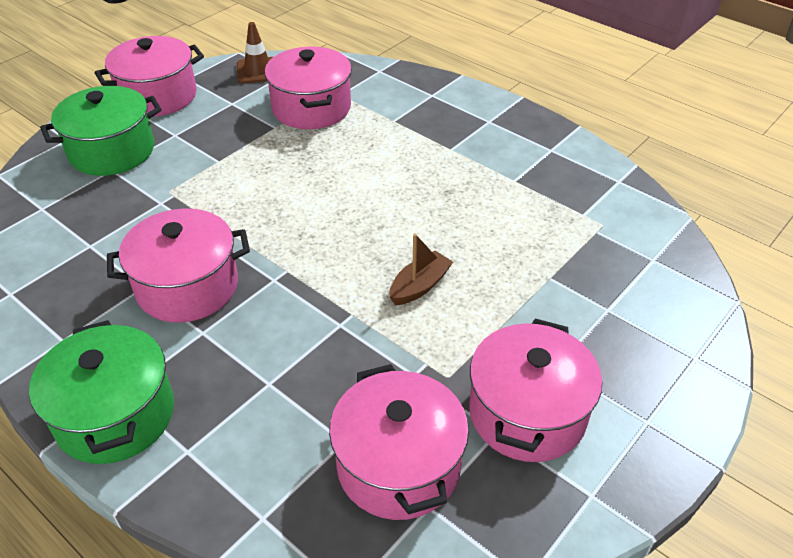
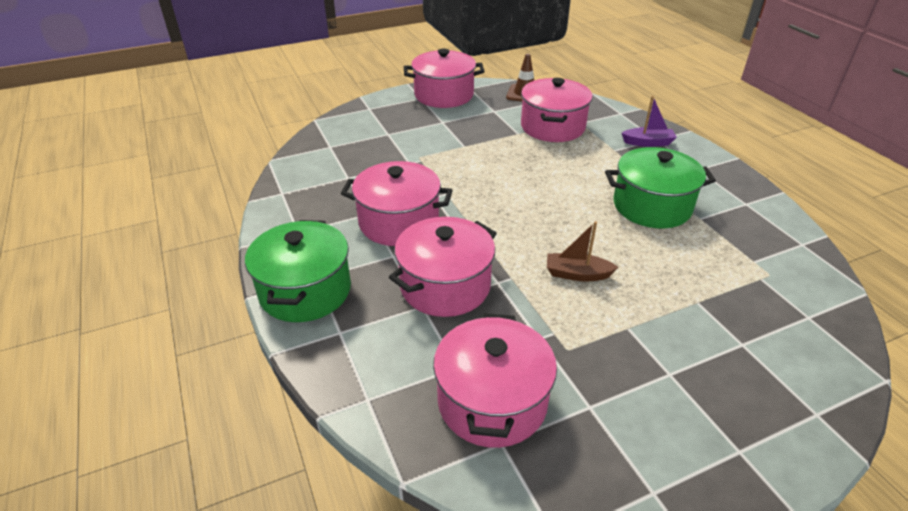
camera: 25 degrees right, 5 degrees down
green pot [40,86,162,176] -> green pot moved to [605,147,716,229]
brown boat [390,233,453,305] -> brown boat turned 150 degrees counterclockwise [547,221,618,281]
pink pot [469,318,602,462] -> pink pot moved to [389,217,497,317]
none -> purple boat [622,96,677,147]

